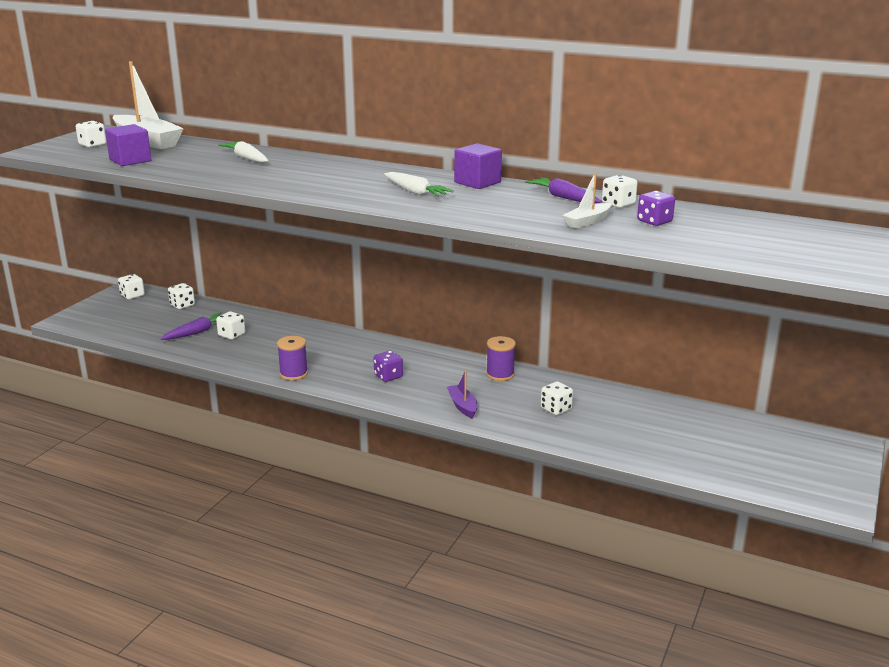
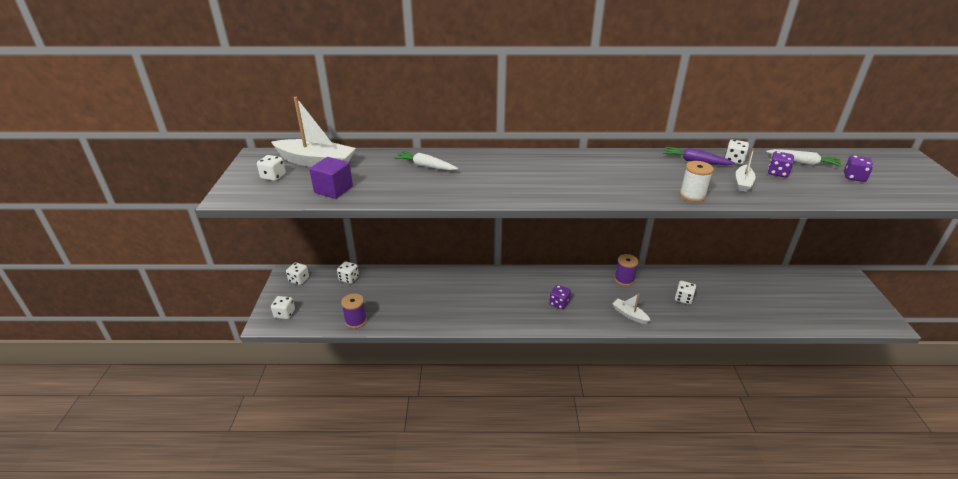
camera: 25 degrees left, 10 degrees up
purple carrot [160,312,222,340] -> none
white dice [216,311,245,340] -> white dice moved to [271,296,295,319]
purple spool [277,336,308,380] -> purple spool moved to [341,293,367,329]
white carrot [384,172,453,197] -> white carrot moved to [766,149,842,167]
purple boat [447,370,478,419] -> white boat [612,293,651,324]
purple cube [454,143,502,189] -> none
none -> white spool [679,161,714,202]
none -> purple dice [844,155,873,182]

